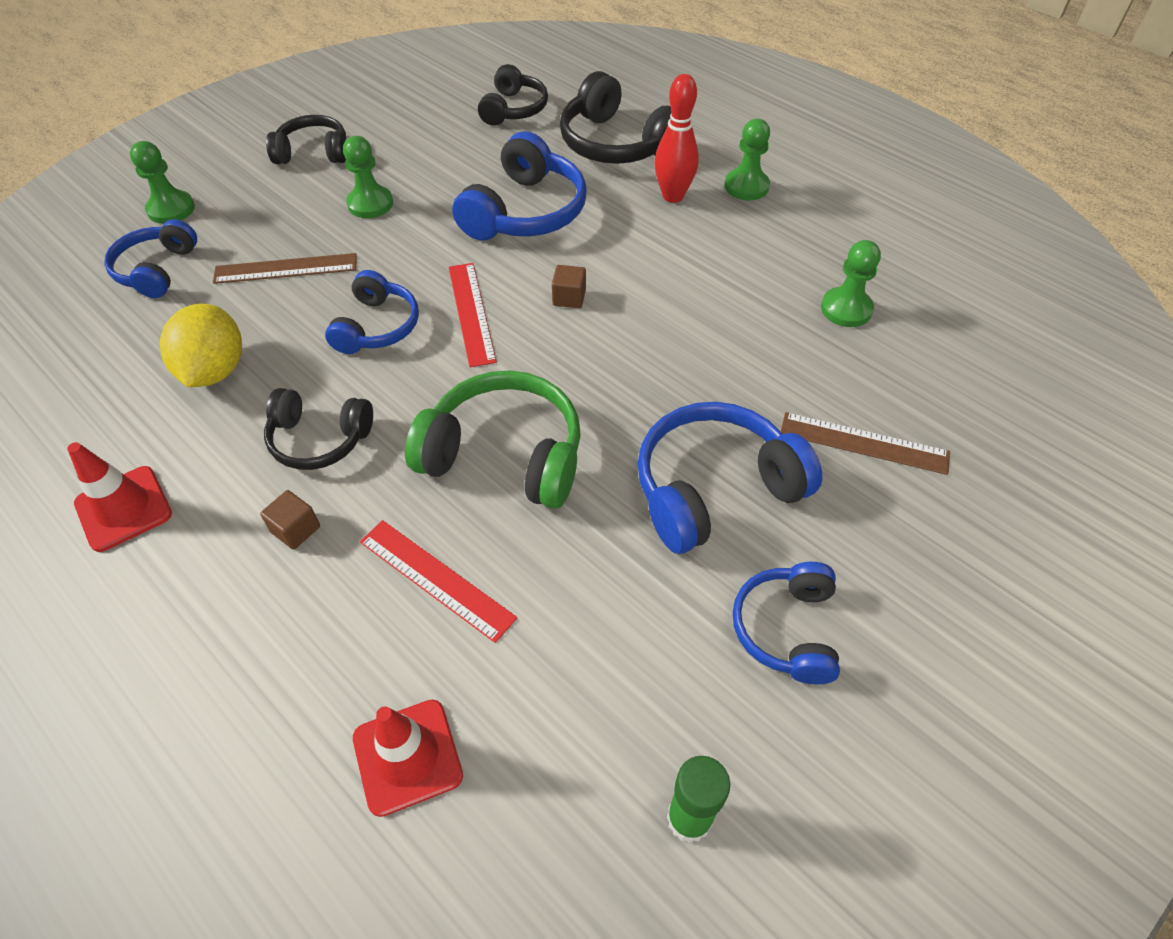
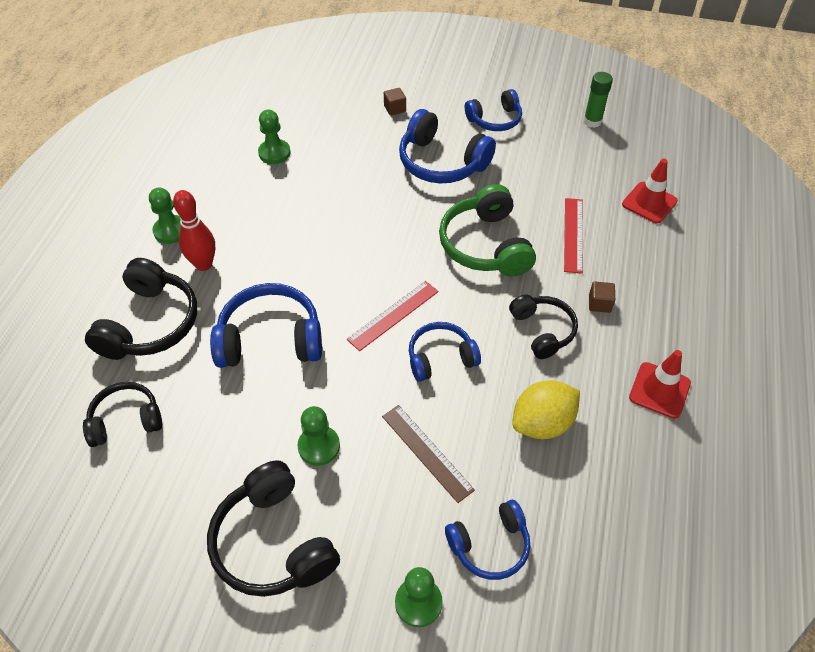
camera: 120 degrees left, 0 degrees up
black headphones [266,115,346,164] -> black headphones [207,460,340,597], size x1.57
brown cube [552,265,586,308] -> brown cube moved to [384,88,406,116]
brown ruler [781,412,950,475] -> none

